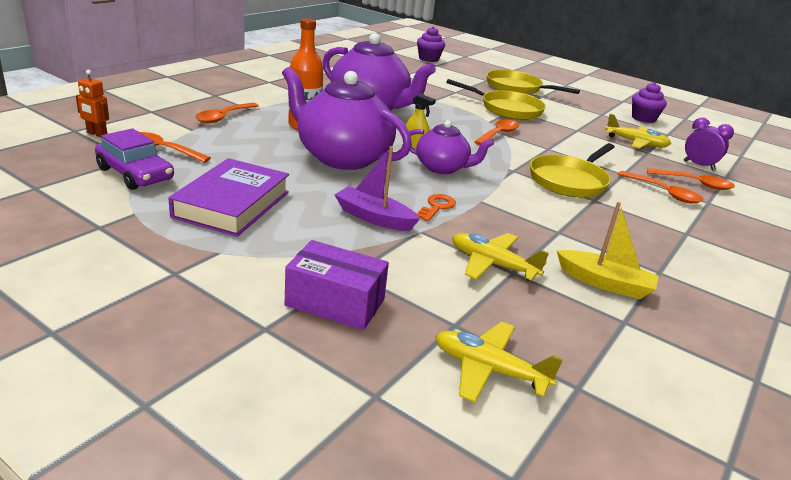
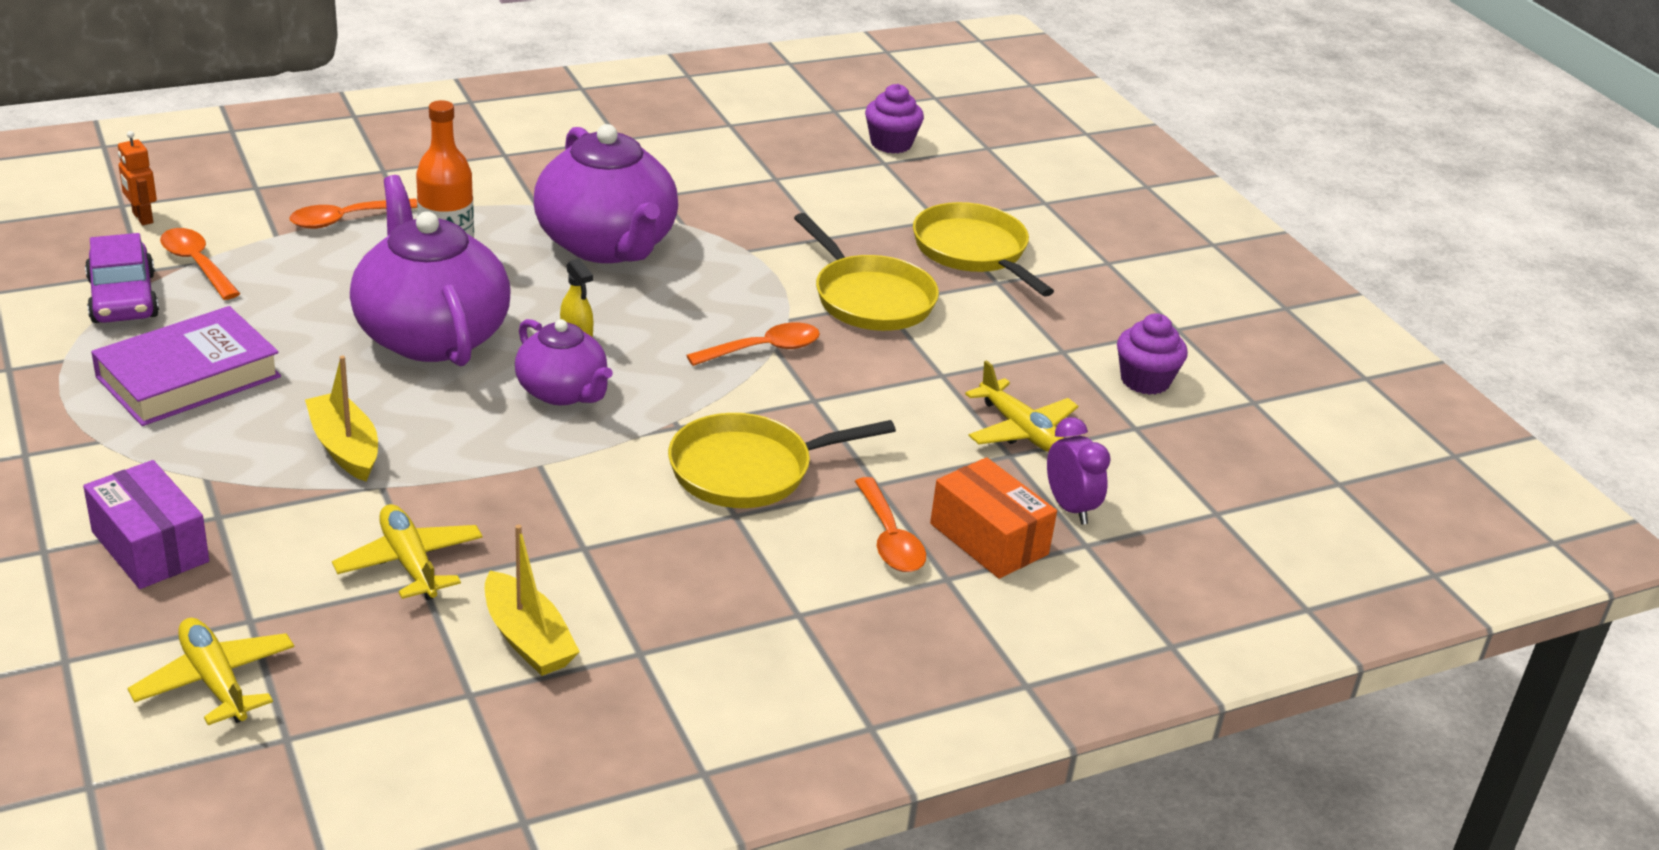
camera: 30 degrees right, 5 degrees up
purple boat [335,146,420,231] -> yellow boat [305,356,378,481]
orange key [416,194,456,221] -> none
orange spoon [647,168,735,190] -> orange box [930,457,1057,579]

